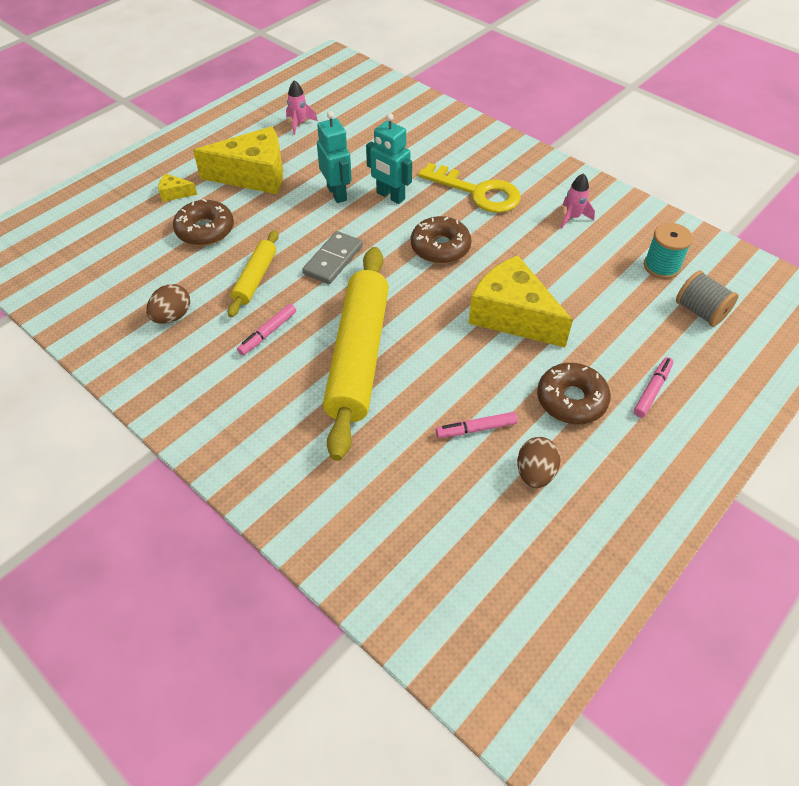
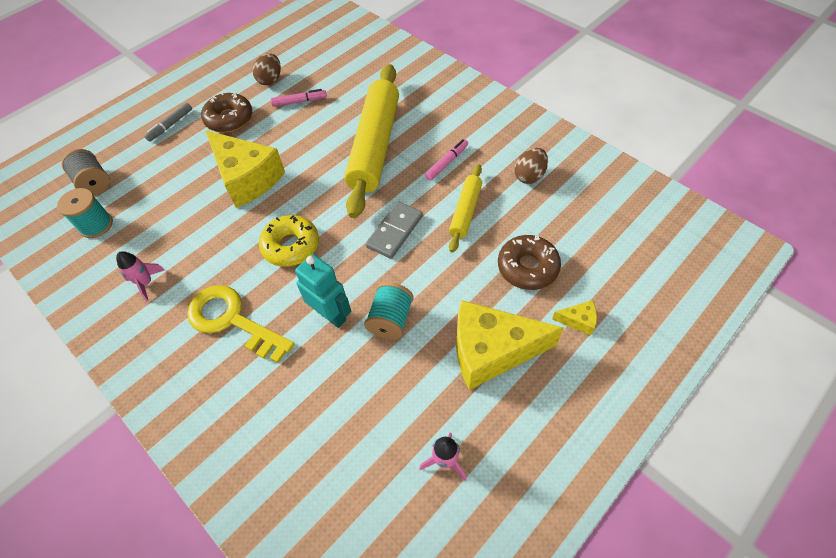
camera: 175 degrees left, 5 degrees up
turquoise robot [317,111,352,203] -> turquoise spool [364,282,414,339]
brown donut [411,216,471,264] -> yellow donut [259,215,319,267]
pink marker [634,357,673,417] -> grey marker [144,103,192,142]

